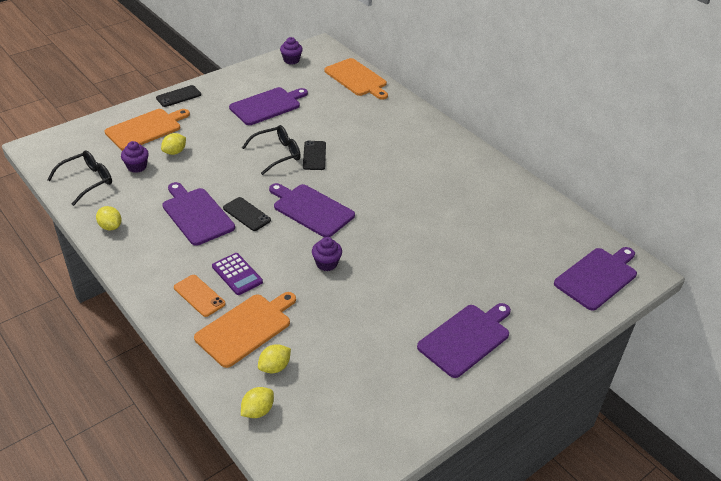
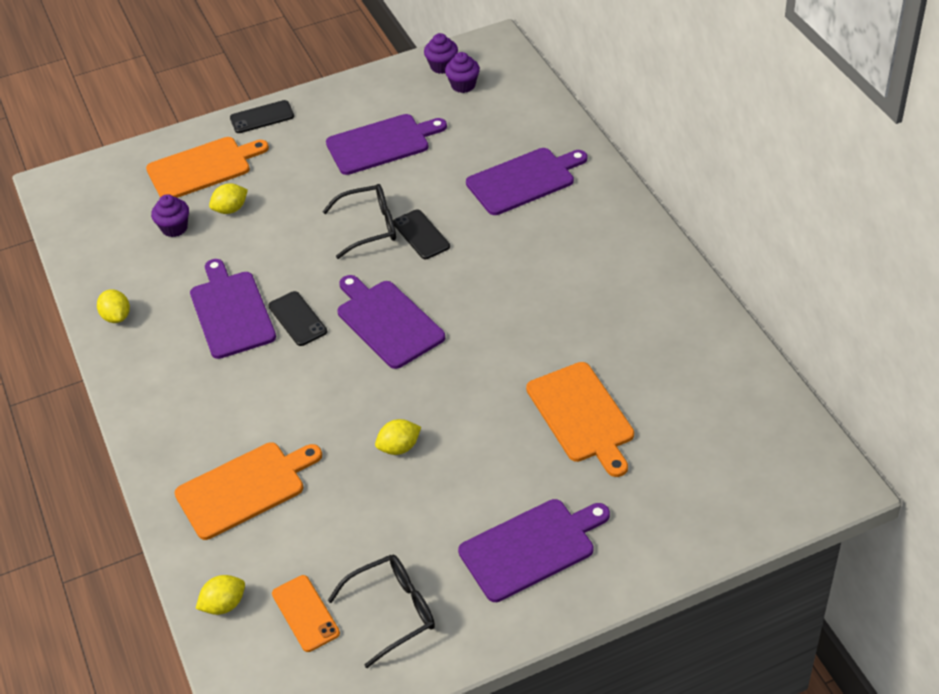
camera: 20 degrees right, 5 degrees up
black glasses [47,150,112,206] -> black glasses moved to [328,555,435,668]
orange phone [174,275,226,317] -> orange phone moved to [272,575,340,652]
purple calculator [212,253,263,295] -> none
yellow lemon [258,344,291,373] -> yellow lemon moved to [375,419,421,455]
black phone [303,141,326,170] -> black phone turned 45 degrees counterclockwise [393,209,450,259]
purple cupcake [312,237,342,271] -> purple cupcake moved to [445,52,480,93]
orange cutting board [324,58,388,100] -> orange cutting board moved to [526,362,634,477]
purple cutting board [554,247,637,311] -> purple cutting board moved to [466,148,587,215]

